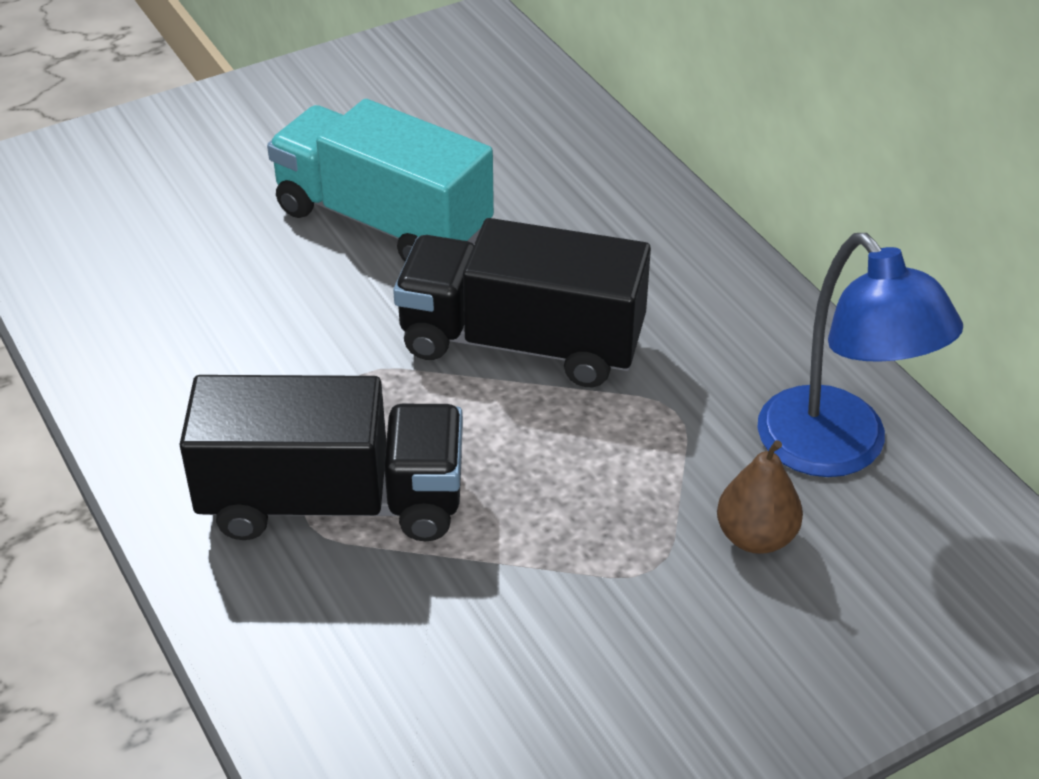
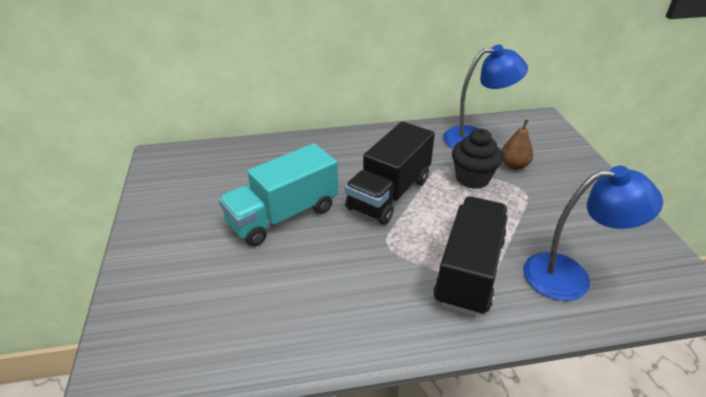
camera: 70 degrees left, 5 degrees down
none -> black cupcake [452,129,503,189]
none -> blue lamp [523,166,663,301]

